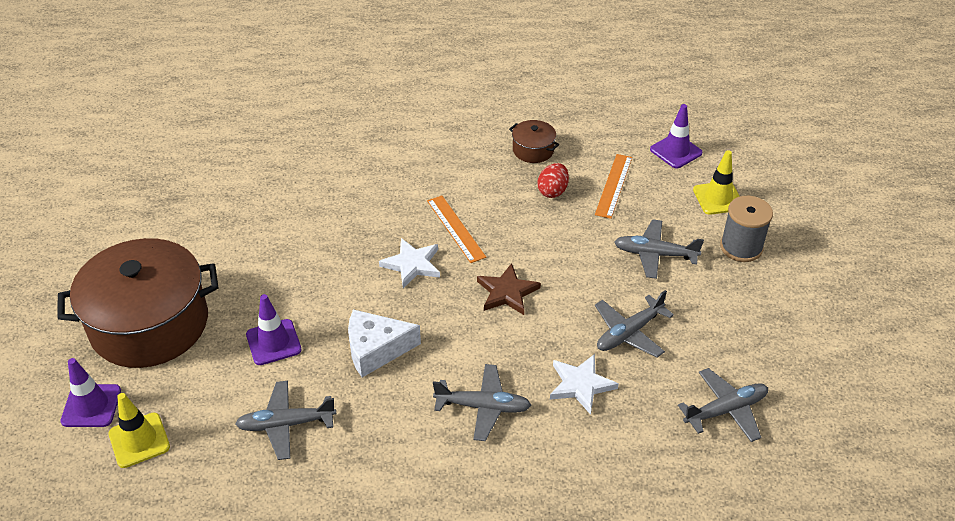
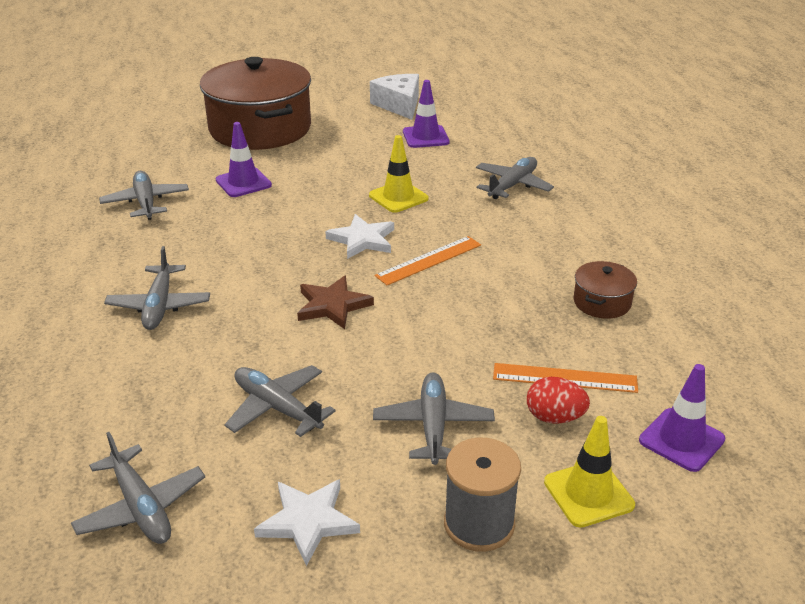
camera: 80 degrees right, 10 degrees down
purple traffic cone [60,358,121,427] -> purple traffic cone moved to [403,80,449,148]
yellow traffic cone [108,393,170,468] -> yellow traffic cone moved to [369,135,429,213]
white cheese [348,309,421,377] -> white cheese moved to [370,74,419,120]
red egg [537,163,569,198] -> red egg moved to [527,377,590,424]
white star [550,354,619,415] -> white star moved to [254,479,360,566]
none -> grey plane [476,157,554,199]

